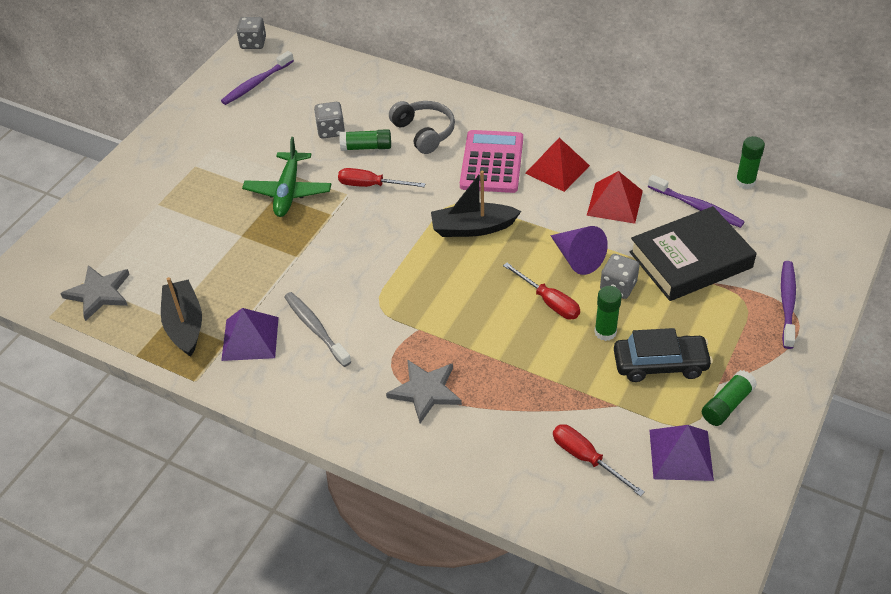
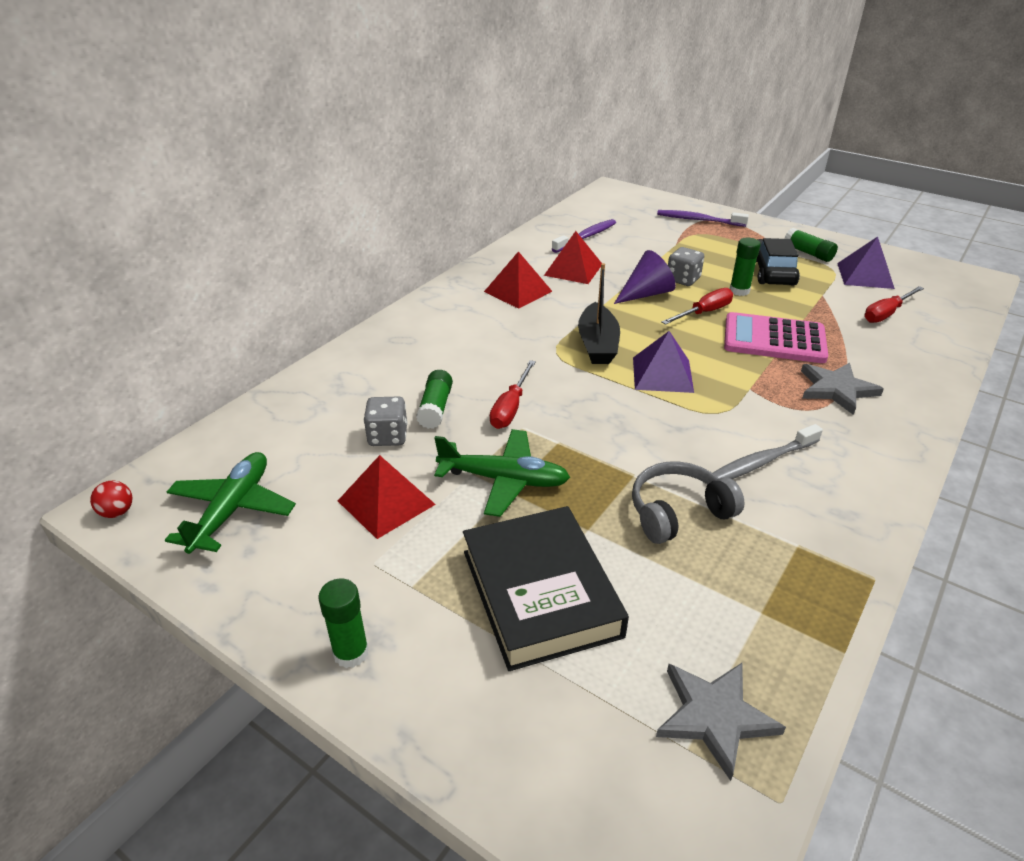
camera: 85 degrees left, 10 degrees down
black boat [161,277,202,357] -> none
purple toothbrush [221,51,294,105] -> green plane [165,452,296,554]
purple pyramid [221,308,279,361] -> purple pyramid moved to [633,331,694,393]
grey dice [236,17,266,49] -> red ball [90,481,133,518]
grey headphones [389,101,455,154] -> grey headphones moved to [632,461,745,544]
pink calculator [460,130,523,193] -> pink calculator moved to [724,312,828,363]
black book [629,206,757,301] -> black book moved to [463,506,629,671]
green glue stick [735,136,765,189] -> green glue stick moved to [318,579,369,668]
none -> red pyramid [338,455,436,539]

